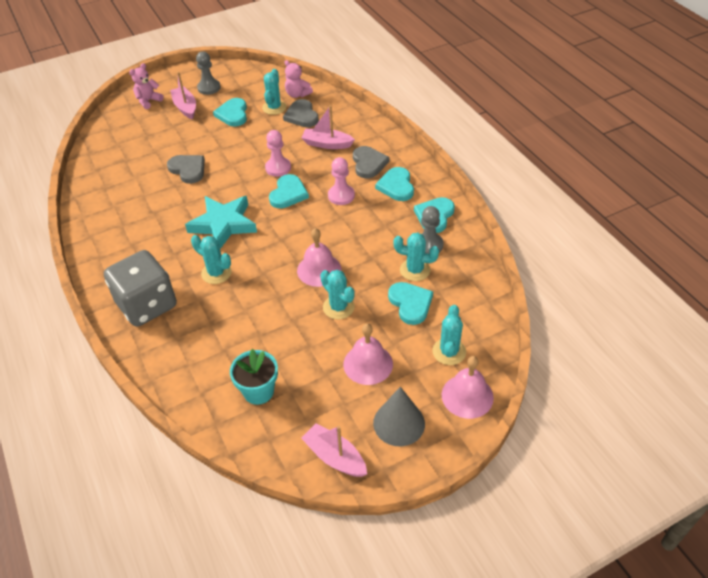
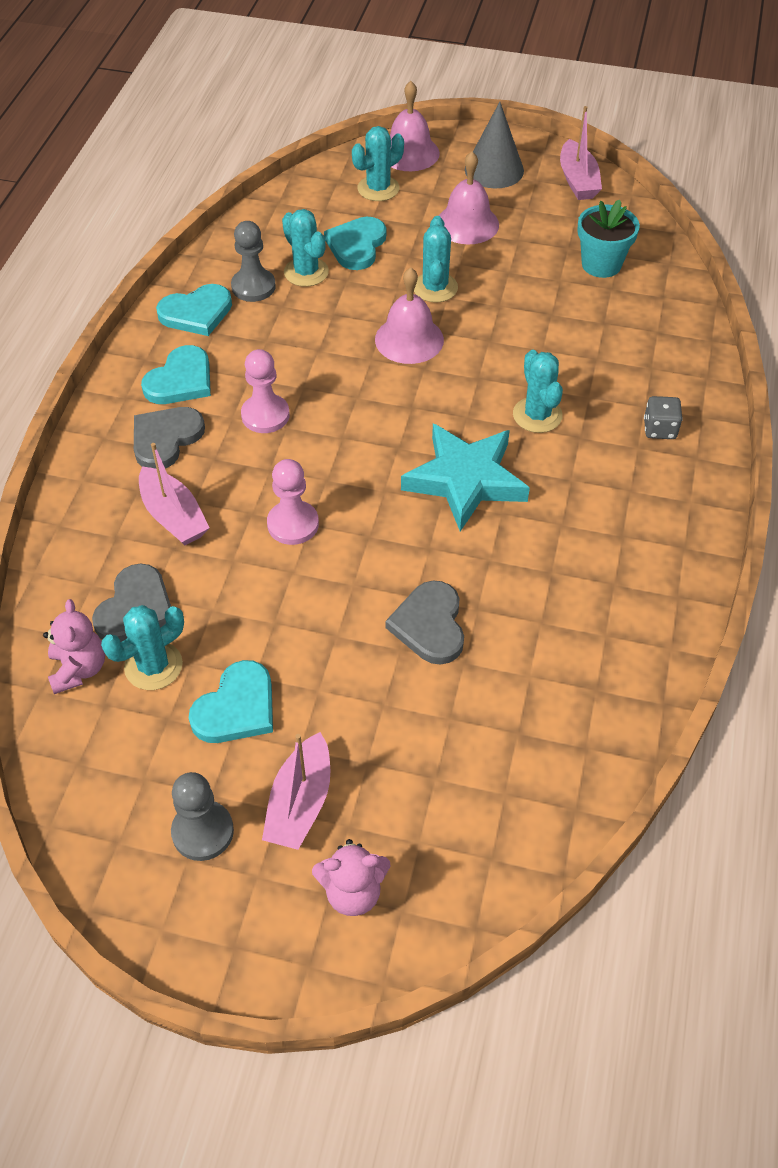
camera: 140 degrees left, 5 degrees up
grey dice [104,250,177,327] -> grey dice [644,396,683,439], size x0.40
turquoise heart [269,174,309,208] -> none

